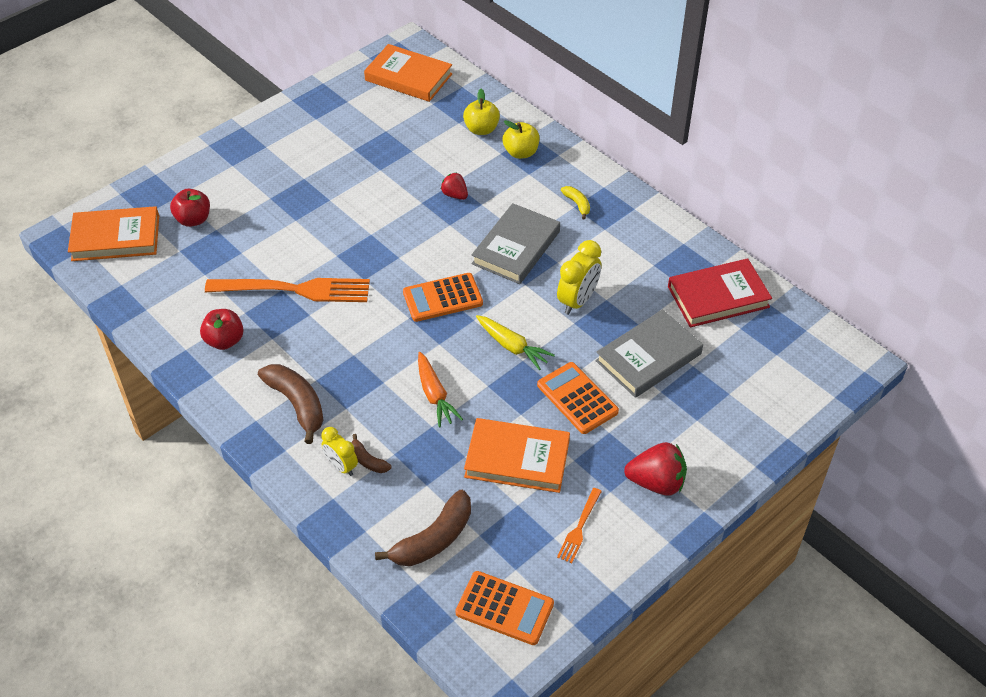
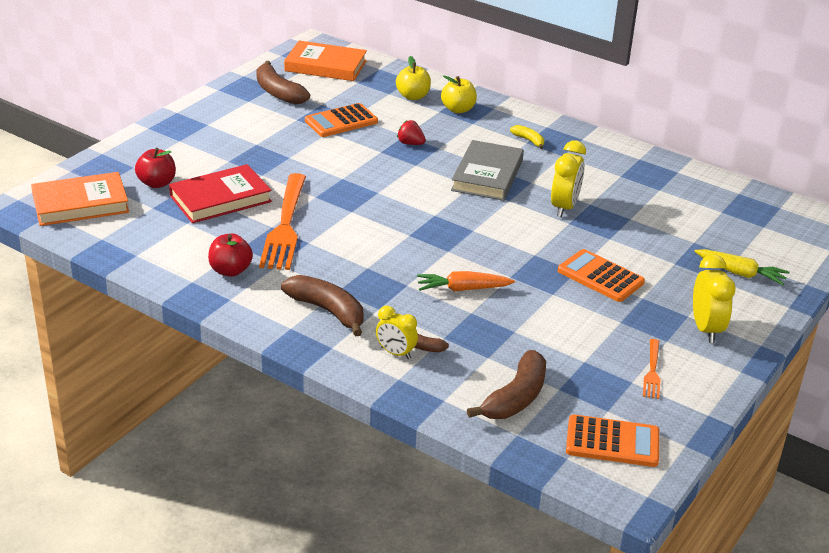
camera: 15 degrees left, 15 degrees down
orange fork [205,278,370,302] -> orange fork turned 105 degrees clockwise [259,173,306,270]
orange calculator [403,273,483,322] -> orange calculator moved to [305,103,378,137]
orange carrot [418,352,463,427] -> orange carrot turned 120 degrees clockwise [417,271,515,291]
orange book [464,418,570,493] -> none
yellow carrot [476,315,555,370] -> yellow carrot moved to [694,249,790,285]
grey book [596,310,703,398] -> none
red strawberry [624,442,687,496] -> yellow clock [693,254,736,343]
red book [668,258,772,328] -> red book moved to [169,164,272,223]
none -> brown banana [256,61,310,104]

